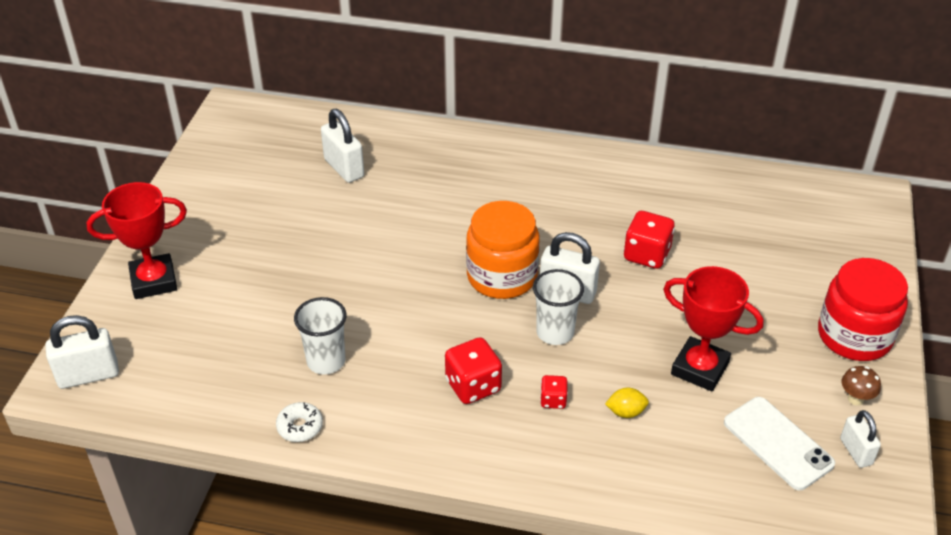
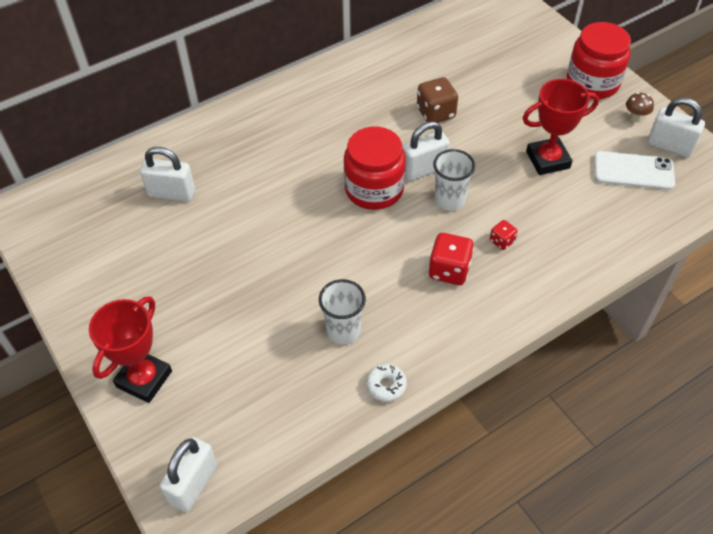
camera: 45 degrees left, 10 degrees up
orange jar [466,201,539,299] -> red jar [344,127,406,210]
yellow lemon [605,388,649,418] -> none
red dice [624,211,675,269] -> brown dice [417,77,458,123]
white padlock [840,410,881,468] -> white padlock [647,98,705,157], size x1.56

